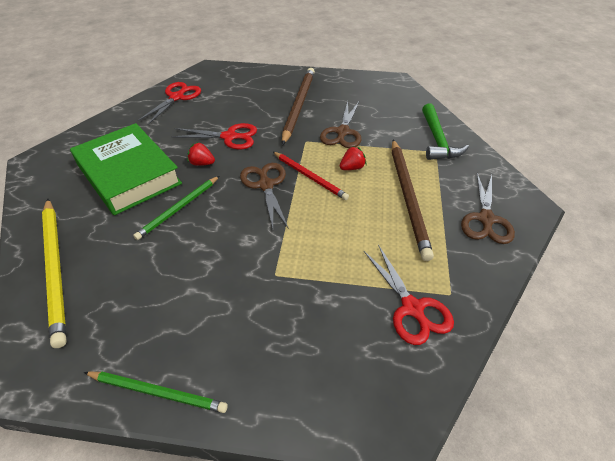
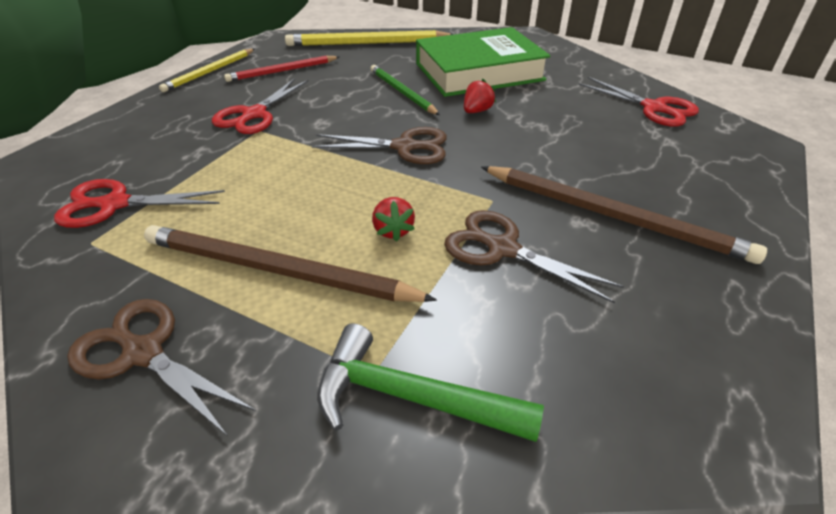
camera: 110 degrees right, 5 degrees down
green pencil [84,372,228,413] -> yellow pencil [159,49,255,92]
red scissors [171,123,257,149] -> red scissors moved to [212,78,309,134]
red pencil [273,152,349,200] -> red pencil moved to [224,56,339,82]

